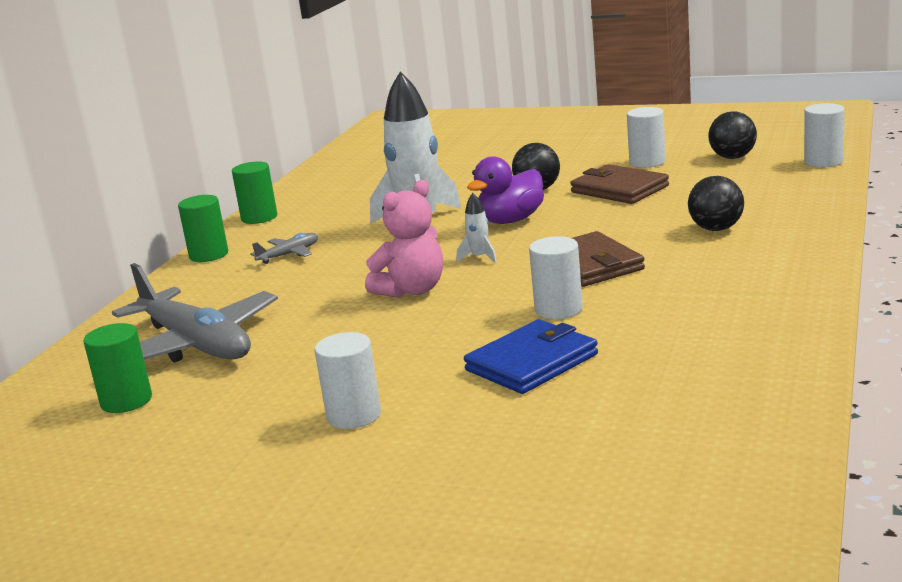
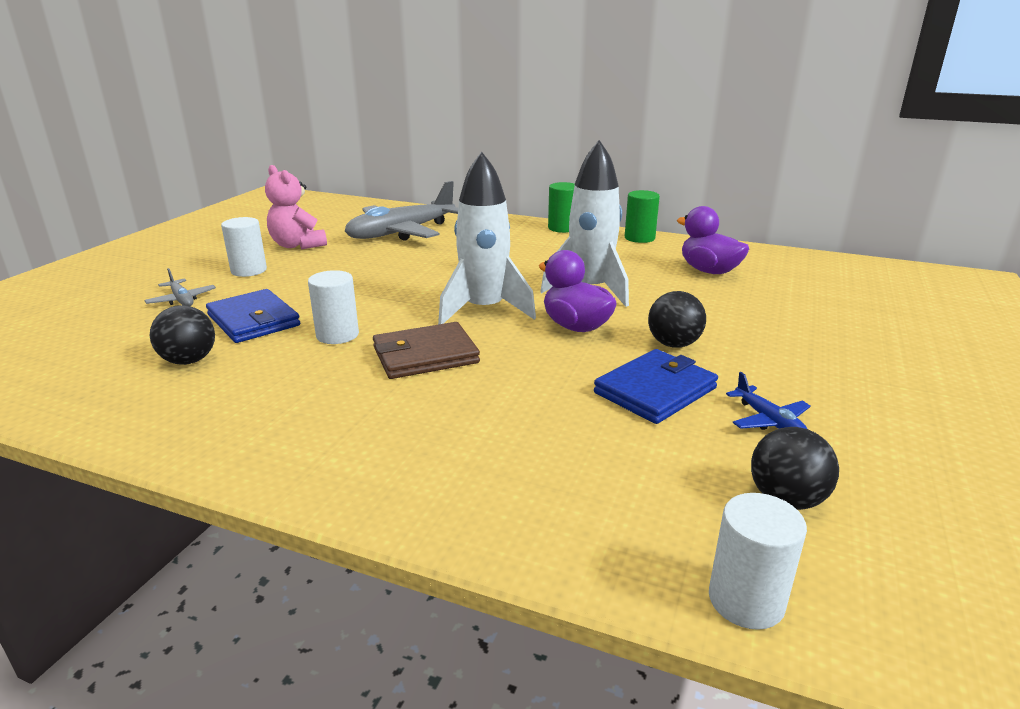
camera: 90 degrees right, 5 degrees up
green cylinder [83,323,152,413] -> none
grey plane [251,233,318,264] -> grey plane moved to [144,268,216,306]
pink teddy bear [365,180,443,298] -> pink teddy bear moved to [265,165,327,249]
white rocket [456,193,497,263] -> white rocket [438,152,536,324], size x2.44
brown wallet [570,164,669,204] -> blue wallet [594,349,718,424]
white cylinder [627,107,666,168] -> blue plane [726,372,811,430]
black ball [688,176,744,231] -> black ball moved to [150,305,215,365]
none -> purple duck [677,206,749,274]

